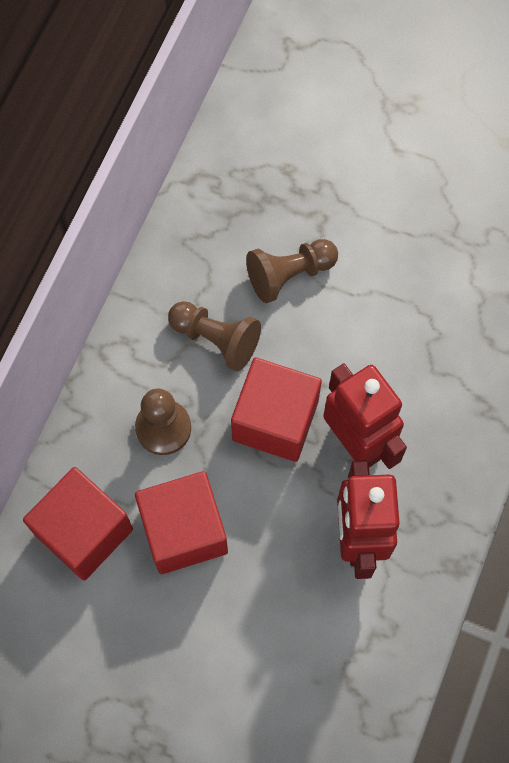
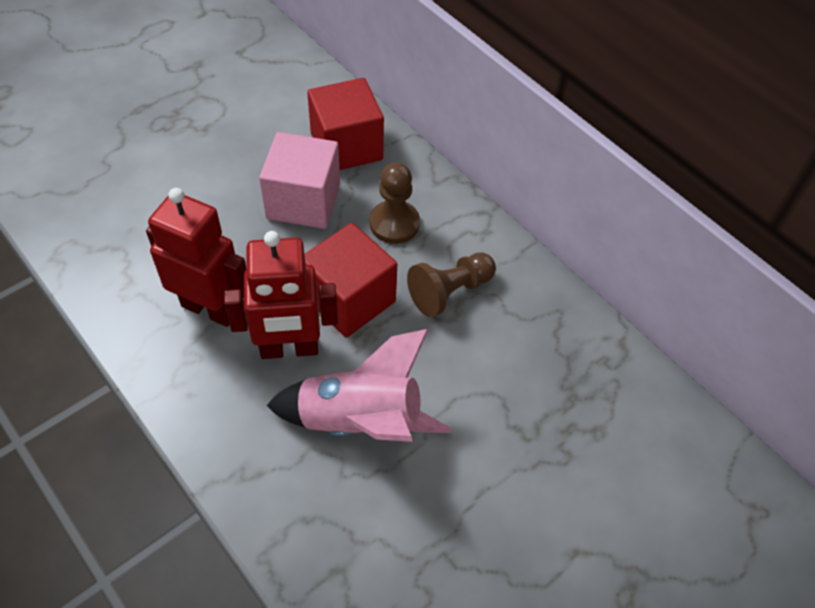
camera: 115 degrees right, 15 degrees down
red cube [135,471,228,574] -> pink cube [259,132,340,229]
brown pawn [246,239,338,303] -> none
none -> pink rocket [266,329,451,442]

